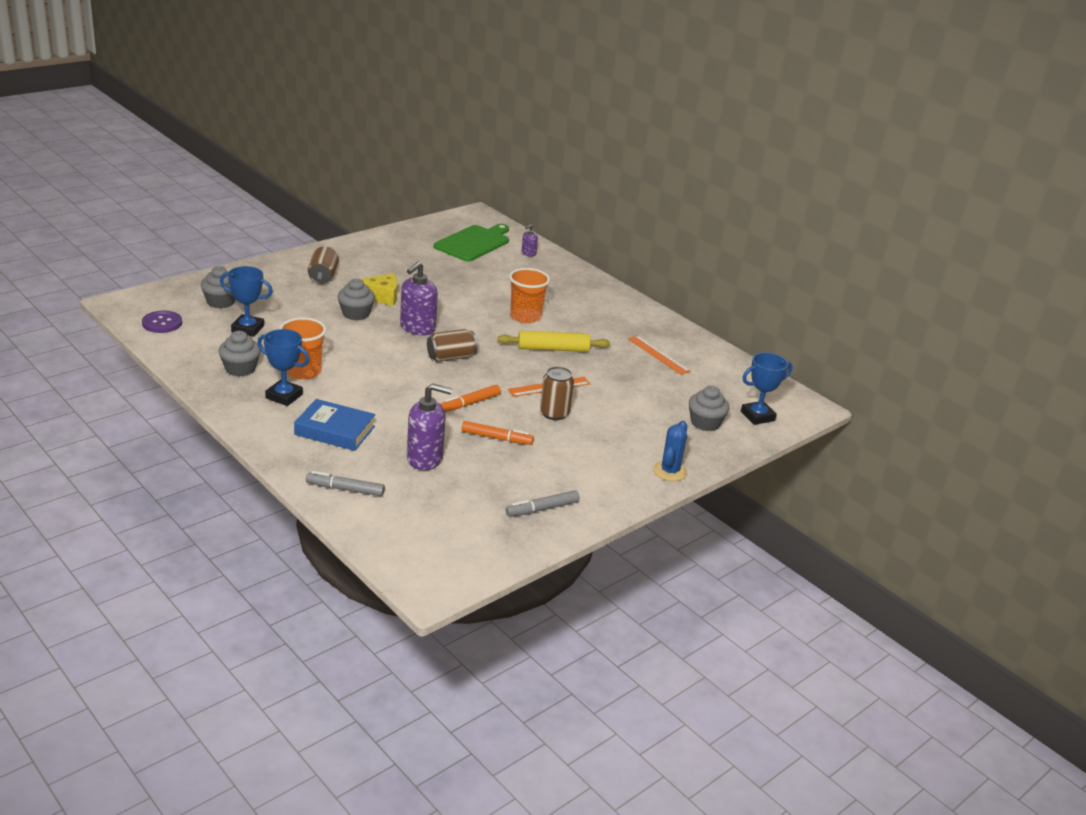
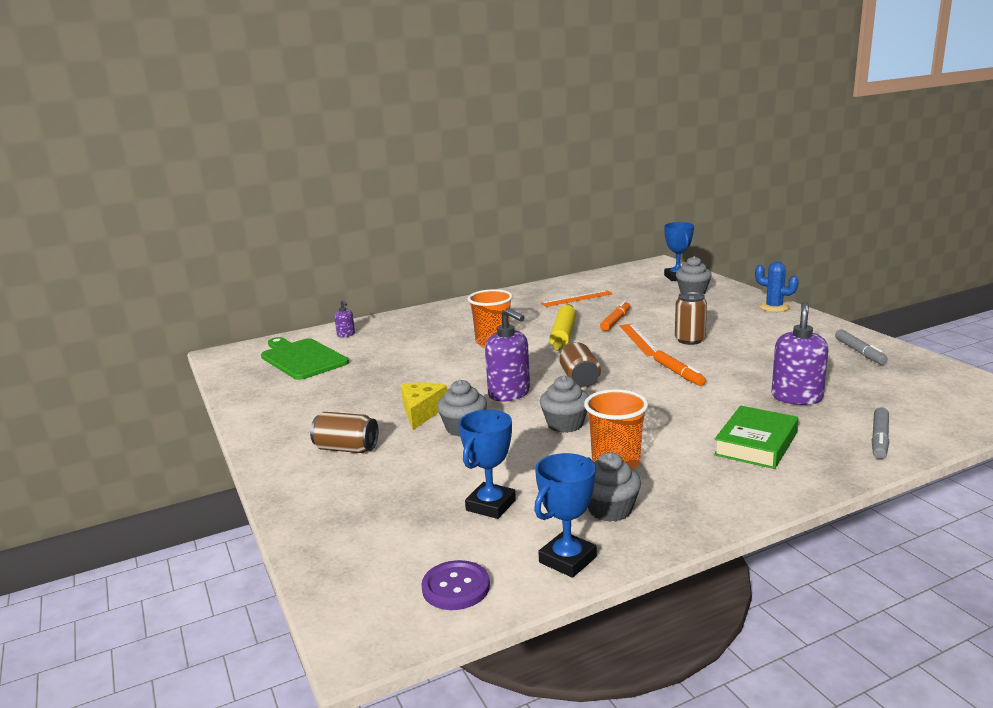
camera: 70 degrees left, 10 degrees down
grey cupcake [201,266,235,308] -> grey cupcake moved to [540,376,589,433]
blue trophy [257,329,309,406] -> blue trophy moved to [534,453,597,578]
blue book [294,399,376,451] -> green book [714,406,799,469]
orange marker [462,421,534,445] -> orange marker moved to [600,301,630,331]

